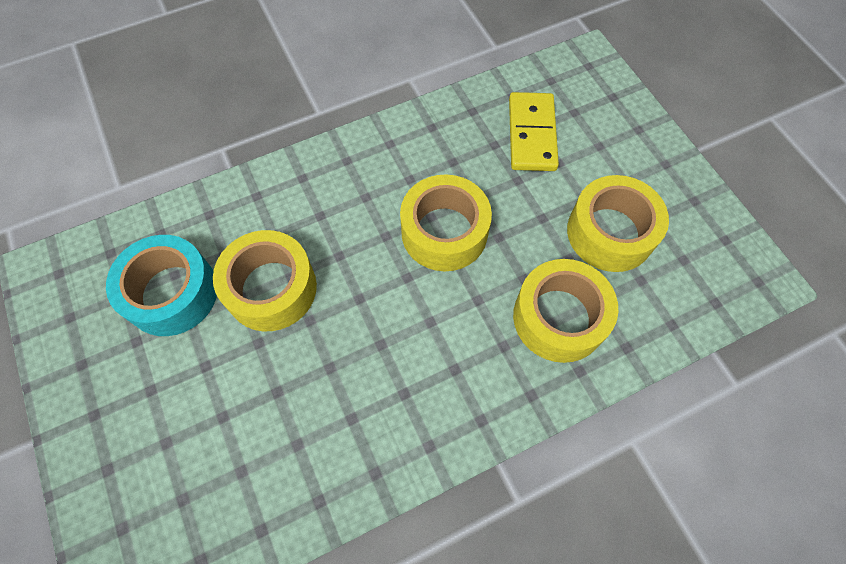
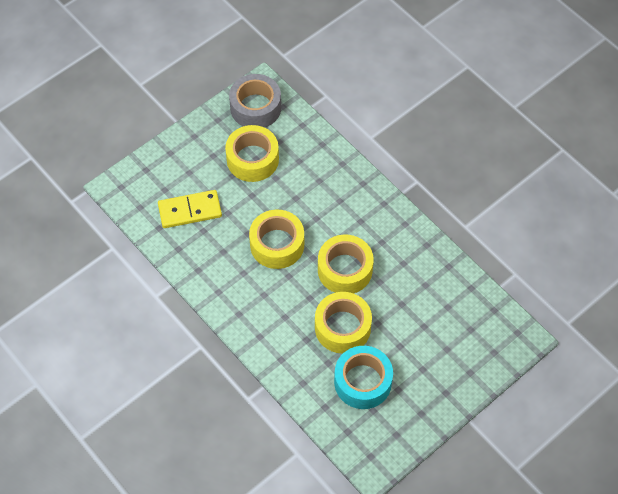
camera: 105 degrees left, 5 degrees down
yellow tape [513,259,618,363] -> yellow tape moved to [318,235,374,293]
none -> grey tape [229,74,281,128]

